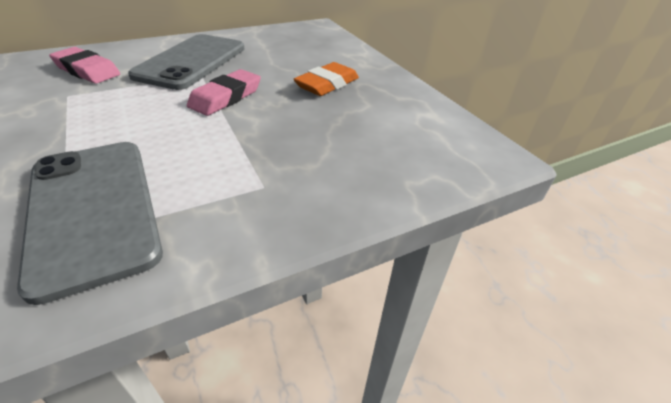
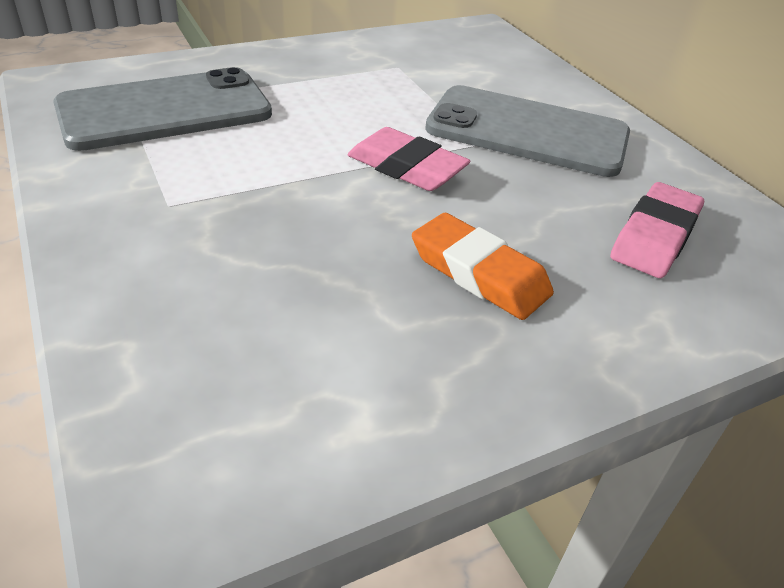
camera: 90 degrees right, 0 degrees up
pink eraser [49,47,120,84] -> pink eraser moved to [610,182,704,278]

